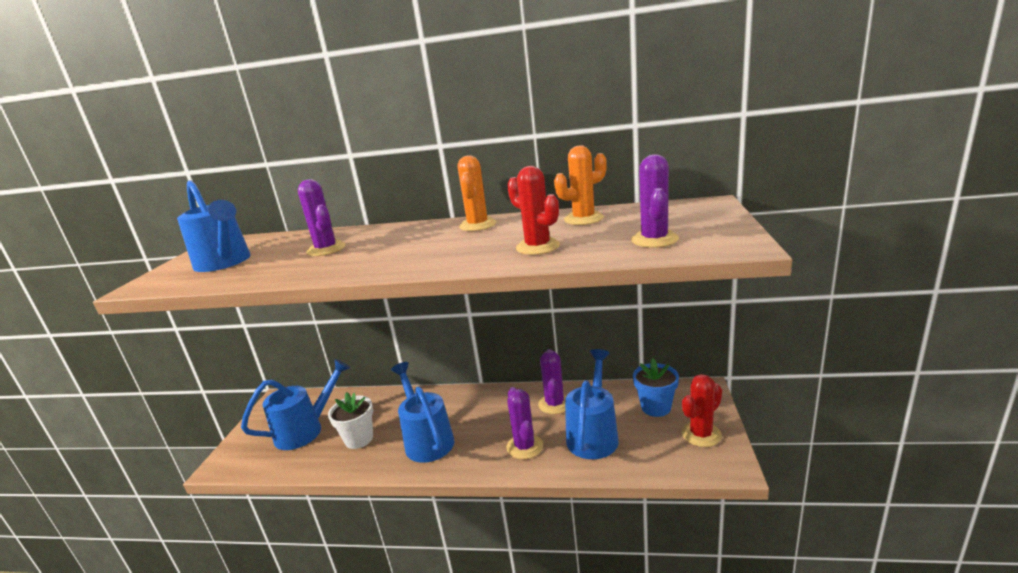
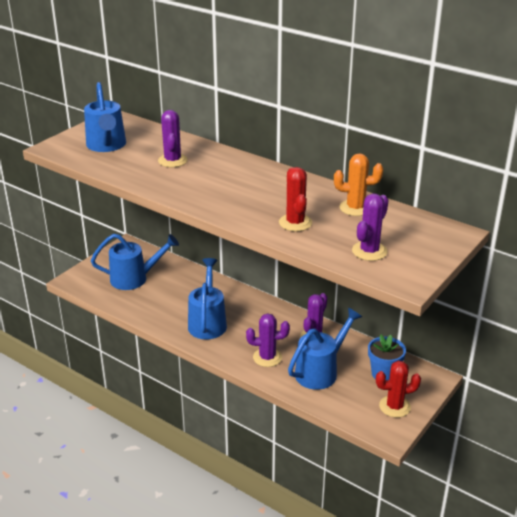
camera: 25 degrees right, 10 degrees up
white flower pot [328,392,373,449] -> none
orange cactus [458,155,496,231] -> none
purple cactus [506,387,543,459] -> purple cactus turned 75 degrees clockwise [246,313,290,367]

